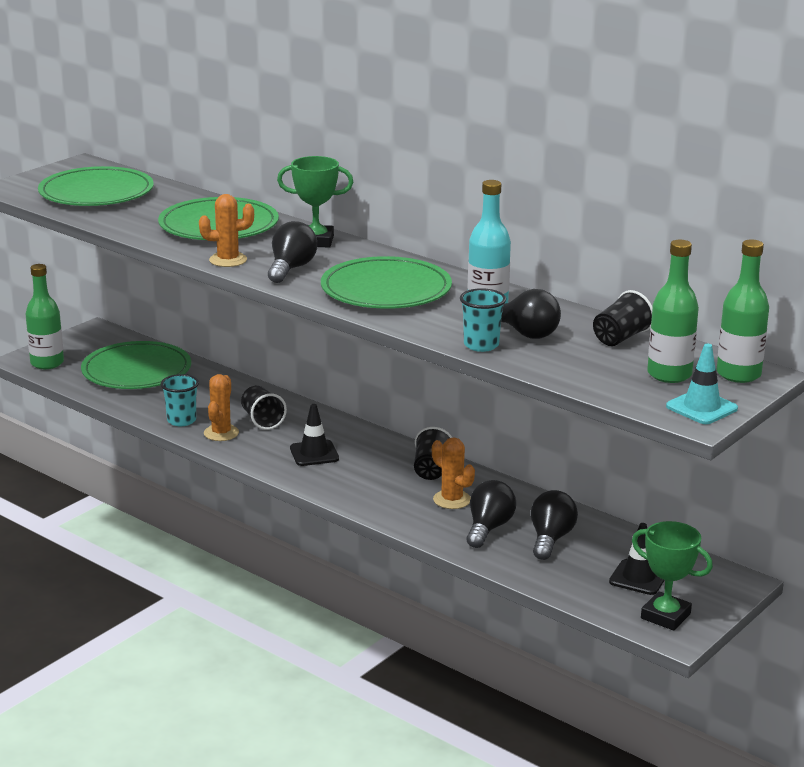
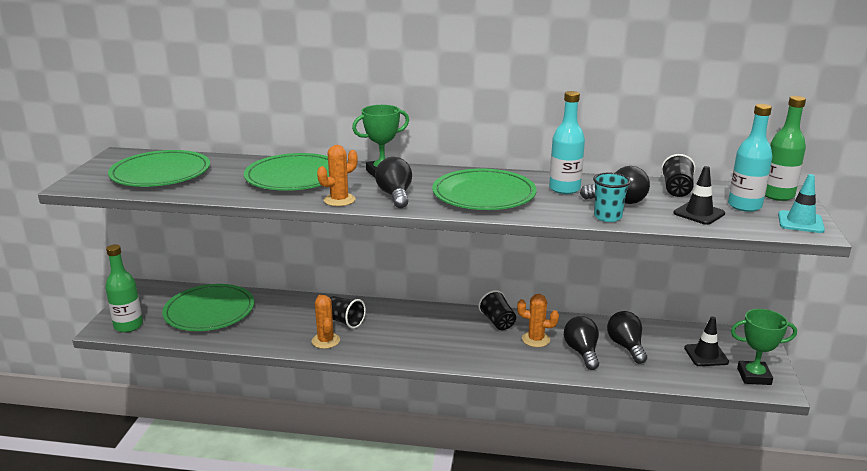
camera: 30 degrees left, 0 degrees up
turquoise cup [161,374,199,426] -> none
black traffic cone [290,404,339,466] -> black traffic cone moved to [673,166,725,225]
green bottle [647,240,699,383] -> turquoise bottle [728,104,772,212]

